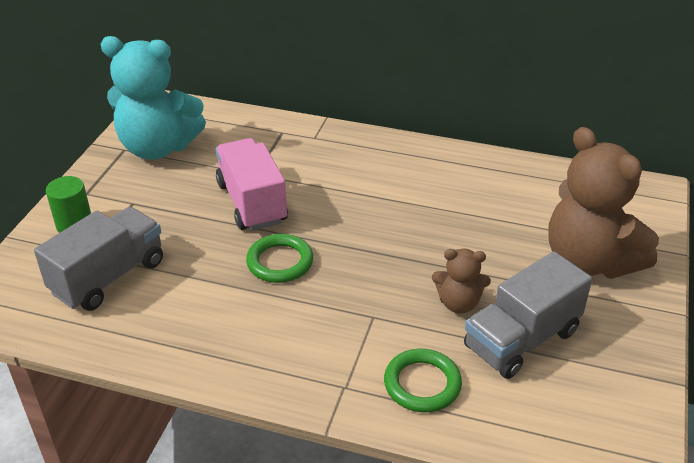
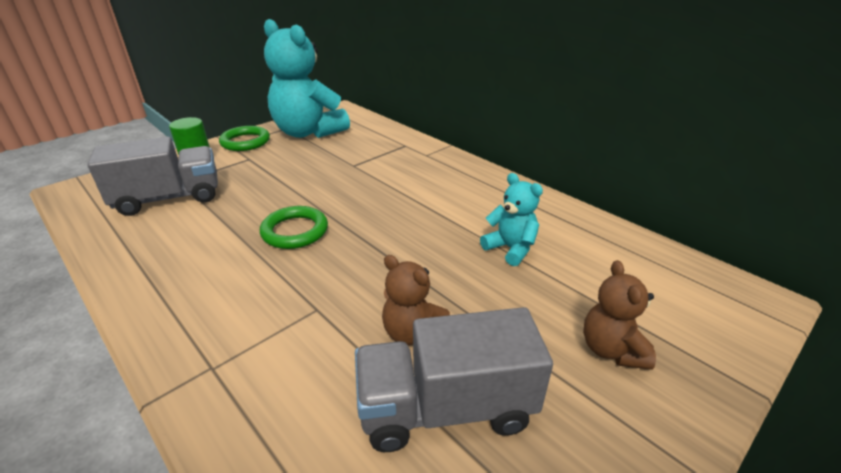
camera: 30 degrees right, 5 degrees down
pink truck [216,138,288,231] -> none
green ring [384,349,462,413] -> green ring moved to [219,126,270,151]
brown teddy bear [548,127,659,279] -> brown teddy bear [583,260,656,370], size x0.49
none -> turquoise teddy bear [480,173,543,266]

